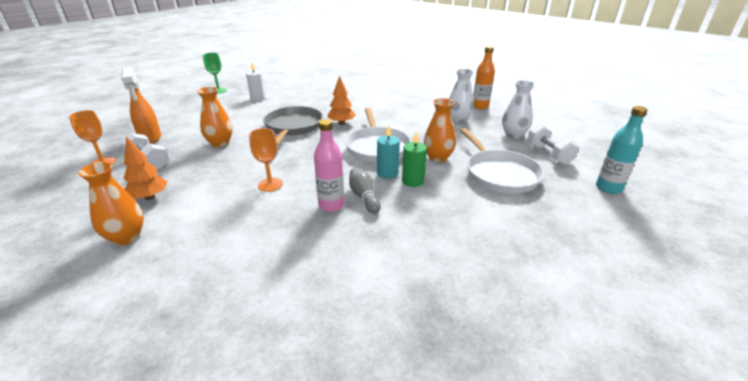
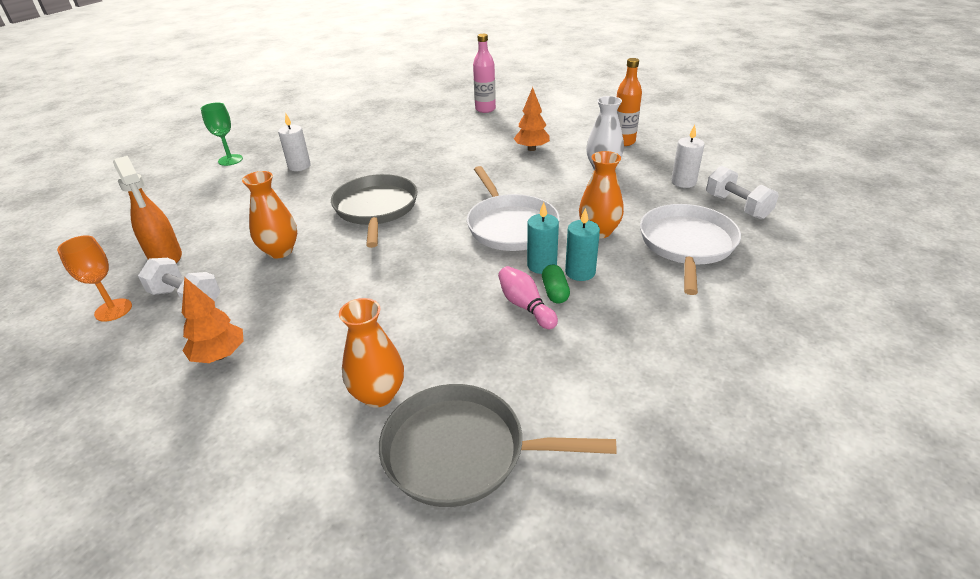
camera: 10 degrees left, 5 degrees up
orange vase [78,162,144,245] -> orange vase moved to [339,298,404,408]
orange goblet [249,128,283,192] -> none
pink bottle [314,119,344,212] -> pink bottle moved to [473,34,496,113]
orange tree [328,75,356,125] -> orange tree moved to [513,87,550,151]
grey bowling pin [349,167,381,214] -> pink bowling pin [498,266,558,329]
green candle [402,132,427,187] -> turquoise candle [565,208,600,281]
white pan [460,128,544,193] -> white pan turned 135 degrees counterclockwise [640,204,741,295]
white vase [502,80,535,139] -> white candle [671,125,705,188]
turquoise bottle [596,106,648,194] -> none
none -> grey pan [379,384,617,507]
none -> green capsule [542,265,570,304]

